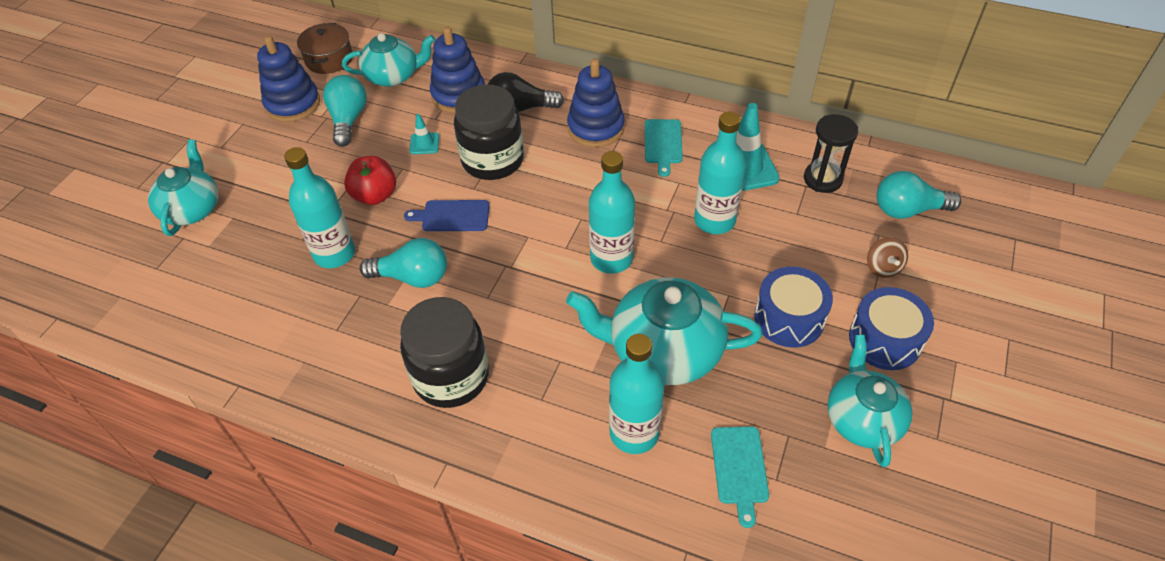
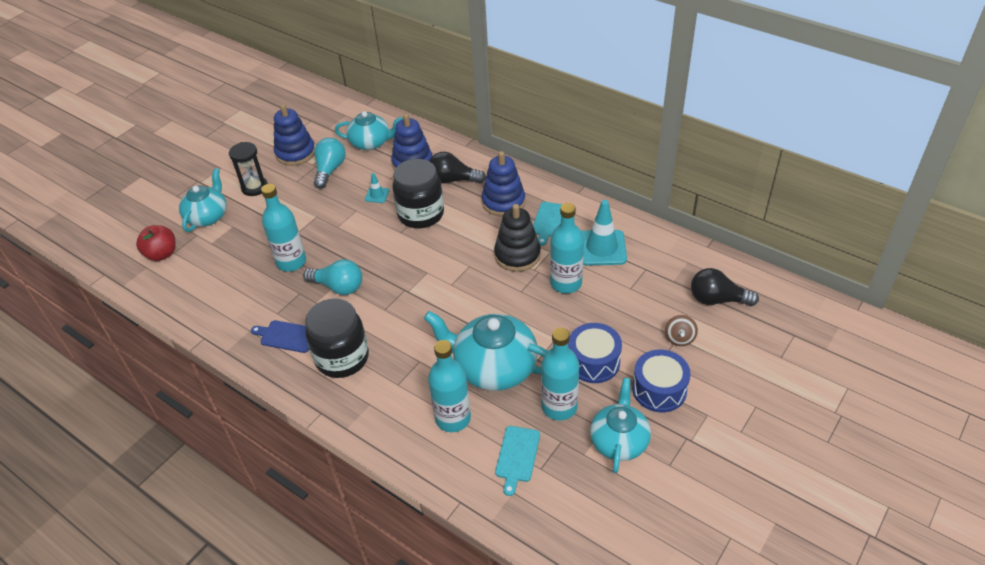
camera: 15 degrees right, 5 degrees down
brown pot [297,23,352,74] -> none
red apple [344,156,396,205] -> red apple moved to [136,225,175,261]
blue cutting board [404,200,490,231] -> blue cutting board moved to [251,320,309,353]
turquoise bottle [589,151,635,274] -> turquoise bottle moved to [541,327,579,421]
black hourglass [804,114,858,193] -> black hourglass moved to [229,142,268,196]
turquoise light bulb [877,171,961,219] -> black light bulb [691,268,759,306]
none -> black stacking toy [494,204,541,272]

